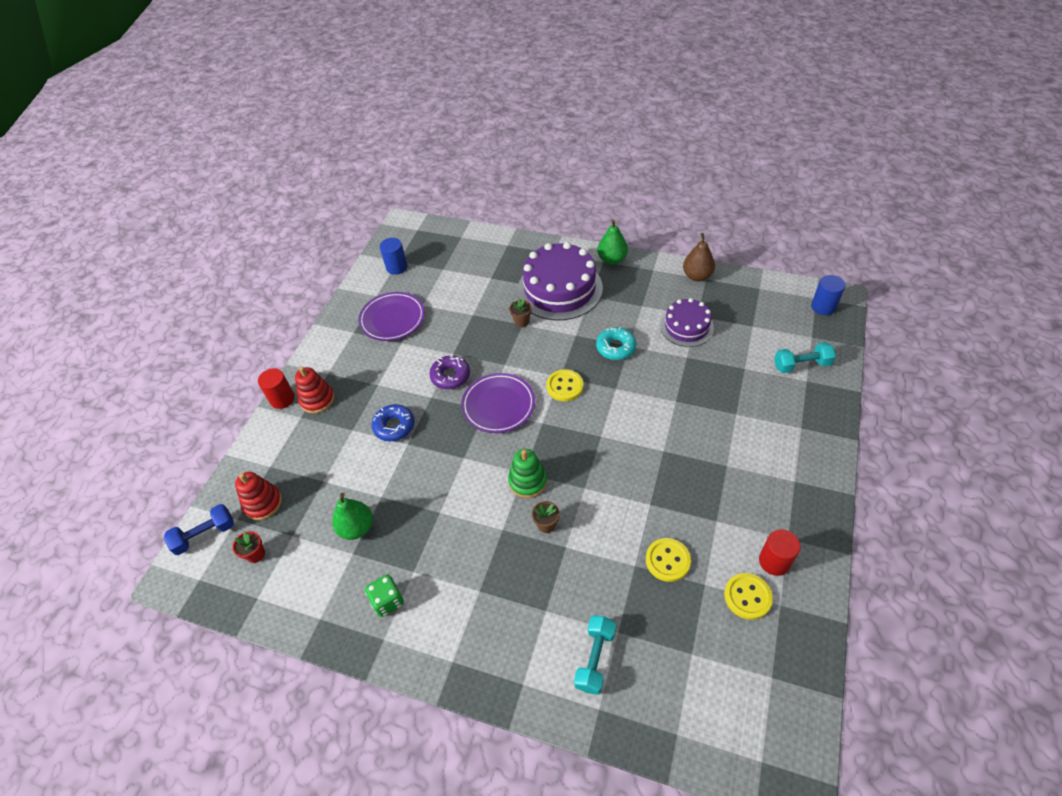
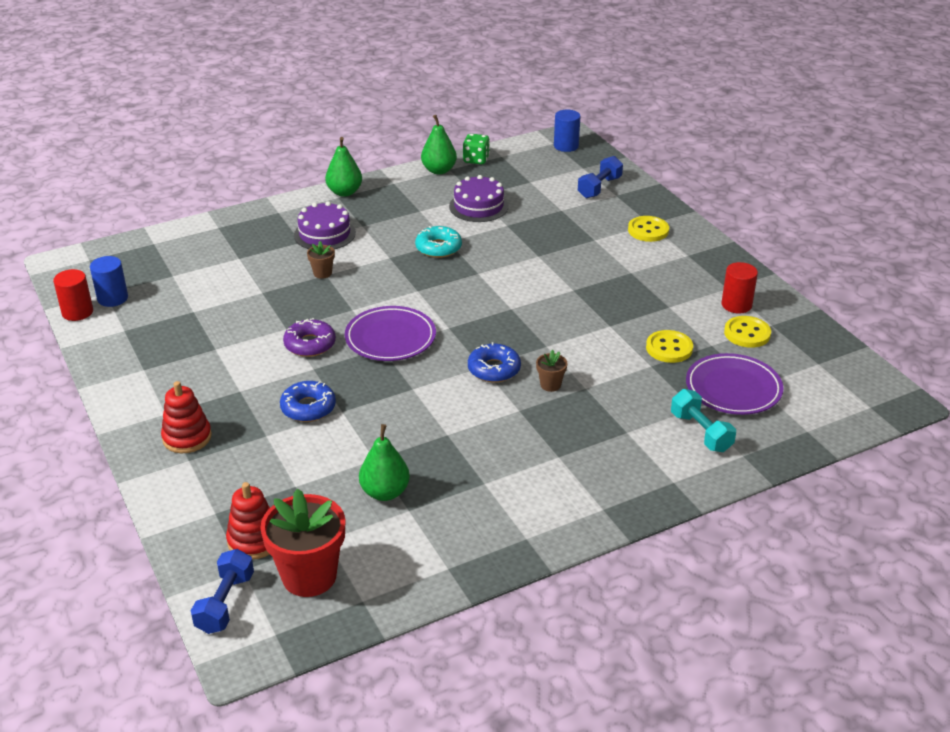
camera: 50 degrees left, 15 degrees down
red flower pot [232,531,265,563] -> red flower pot [260,489,345,597], size x2.20
red cylinder [258,368,295,409] -> red cylinder moved to [53,269,93,321]
purple plate [358,292,425,341] -> purple plate moved to [686,353,784,415]
green dice [365,575,404,617] -> green dice moved to [463,134,490,164]
green stacking toy [508,449,547,498] -> blue donut [468,342,521,383]
purple cake [517,242,603,321] -> purple cake [294,201,356,249], size x0.58
yellow button [546,369,583,401] -> yellow button moved to [628,216,669,242]
brown pear [683,233,715,281] -> green pear [421,115,457,175]
turquoise dumbbell [774,342,836,373] -> blue dumbbell [578,156,623,198]

